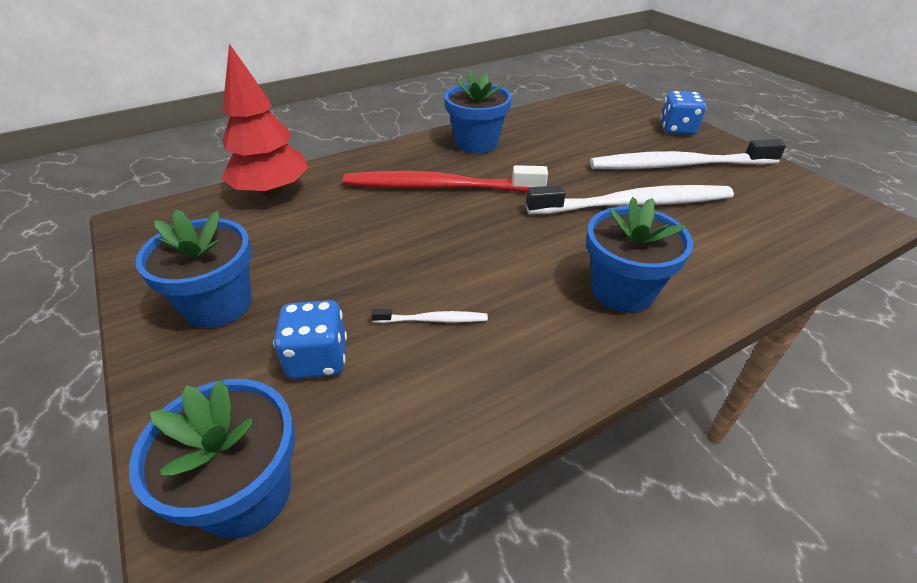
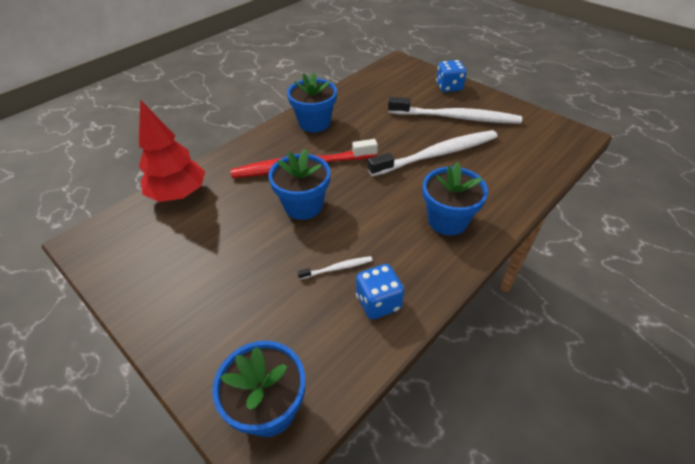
camera: 15 degrees left, 5 degrees up
blue flower pot [136,209,252,328] -> blue flower pot moved to [268,149,330,220]
blue dice [273,300,347,379] -> blue dice moved to [356,264,404,319]
white toothbrush [590,139,786,169] -> white toothbrush turned 150 degrees counterclockwise [388,97,522,124]

